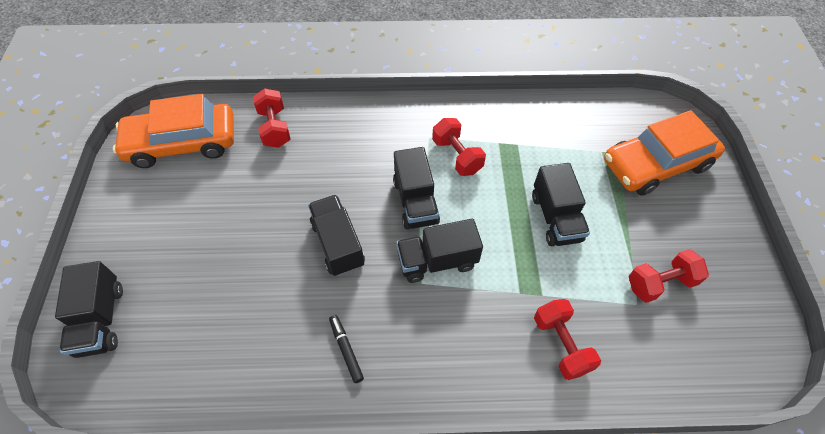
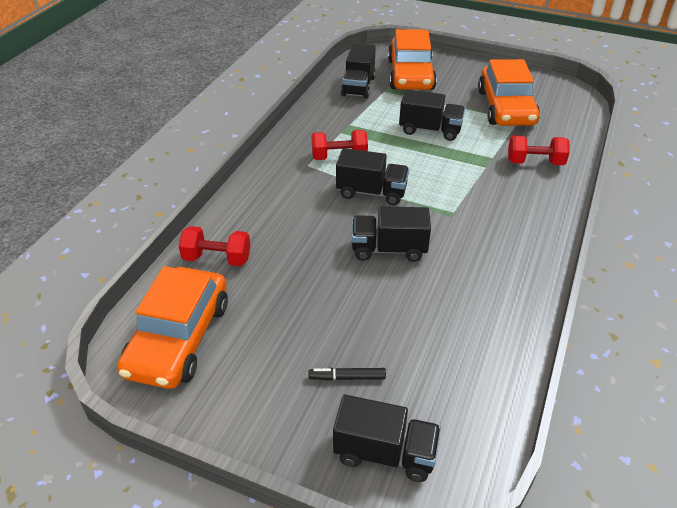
camera: 65 degrees left, 15 degrees down
black marker [329,315,364,383] -> black marker moved to [309,368,386,381]
black truck [396,219,483,283] -> black truck moved to [341,43,376,98]
red dumbbell [629,249,709,303] -> orange car [478,59,540,126]

